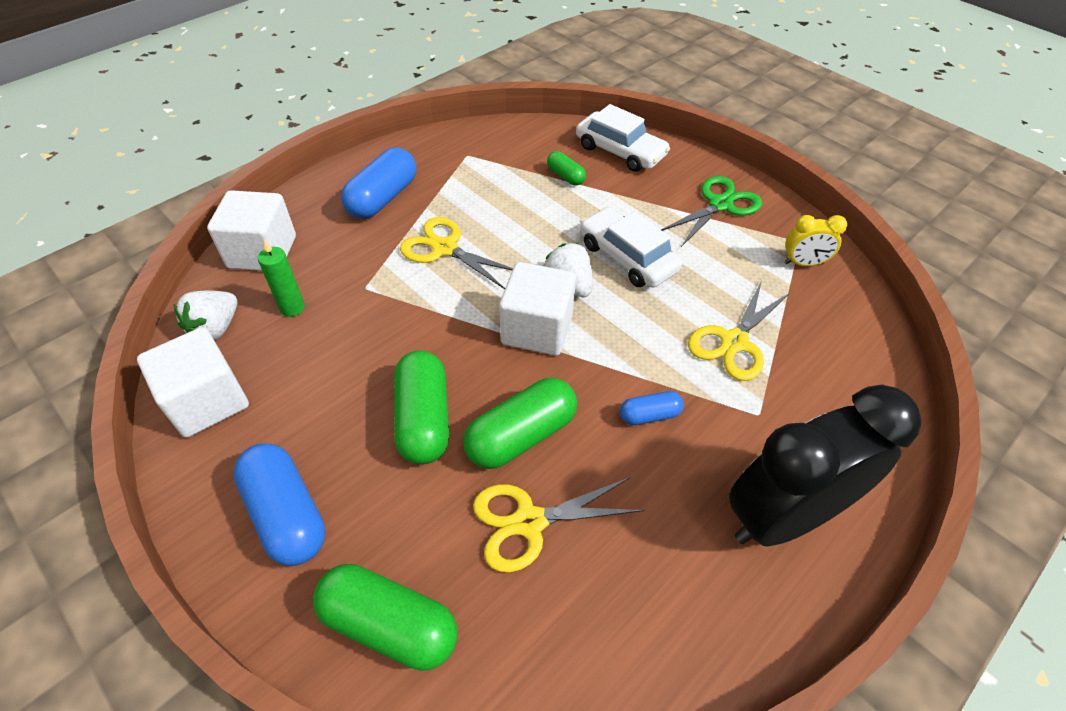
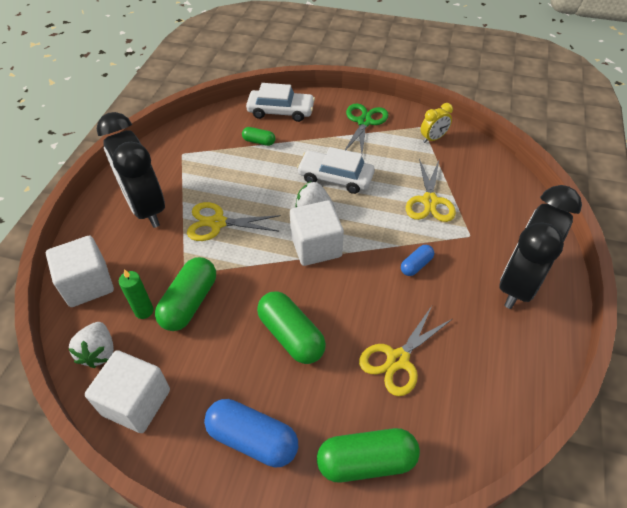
camera: 30 degrees left, 0 degrees up
blue capsule [341,147,416,219] -> black clock [97,112,165,228]
green capsule [463,378,577,469] -> green capsule moved to [155,257,216,331]

